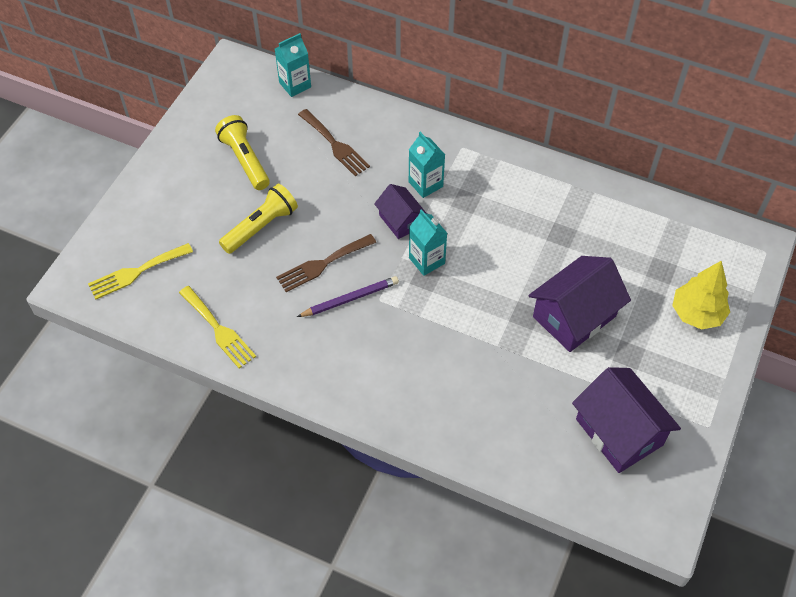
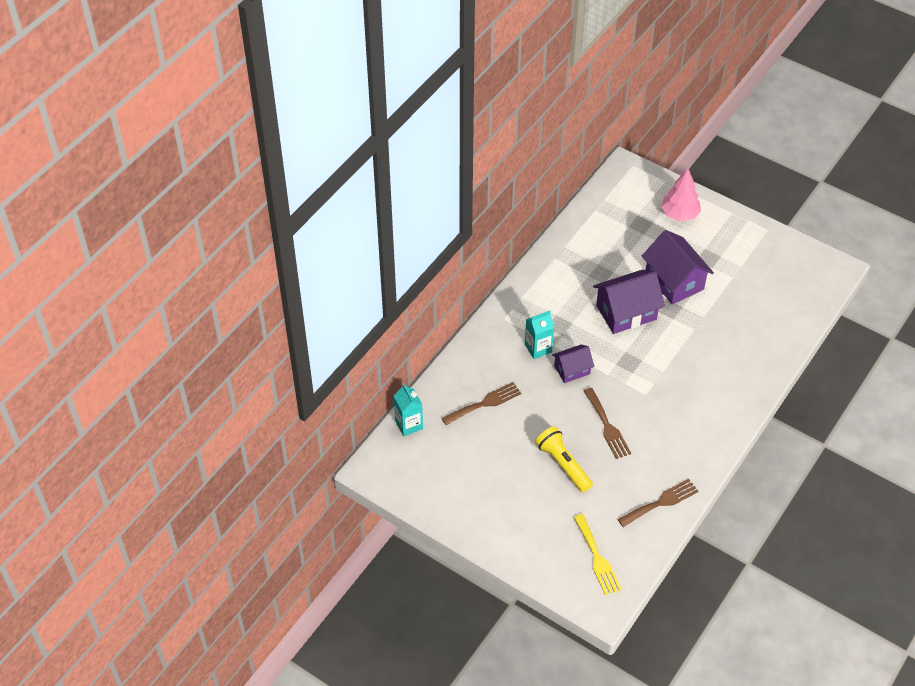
camera: 80 degrees left, 5 degrees down
yellow fork [179,286,256,368] -> brown fork [618,479,699,527]
yellow flashlight [215,115,270,190] -> none
purple pencil [297,276,399,317] -> none
turquoise carton [409,209,447,276] -> none
purple house [572,367,681,473] -> purple house moved to [593,270,665,334]
yellow tree [672,260,730,330] -> pink tree [661,168,701,221]

